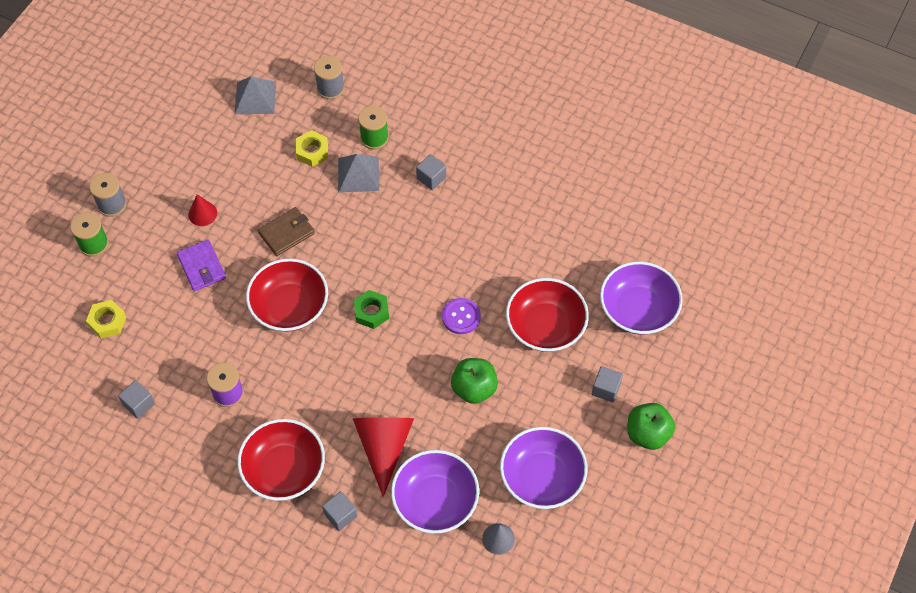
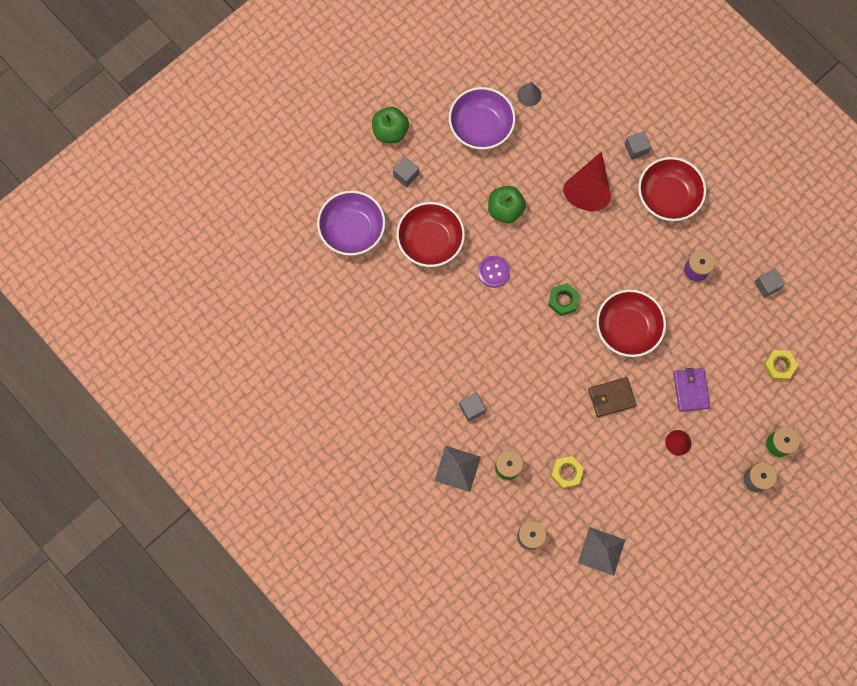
camera: 160 degrees left, 15 degrees up
grey pyramid [338,154,379,192] -> grey pyramid moved to [434,446,481,492]
purple bowl [391,450,479,534] -> none

